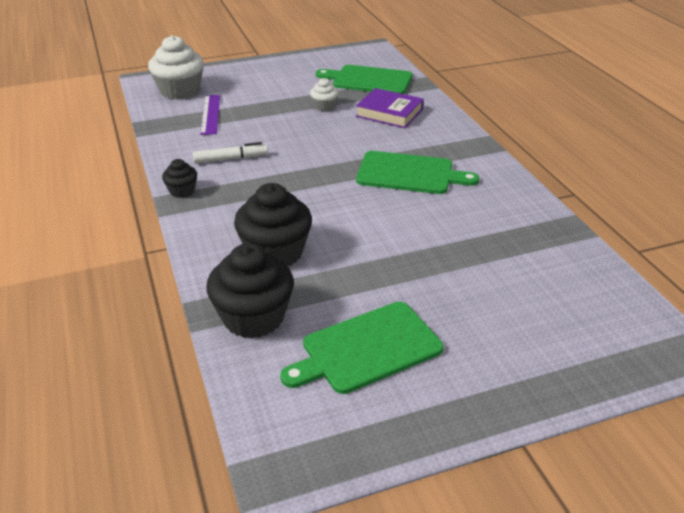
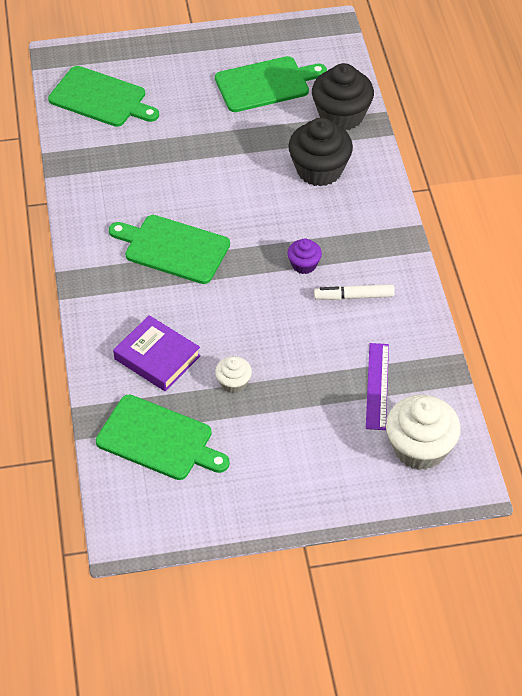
camera: 170 degrees left, 15 degrees up
black cupcake [162,159,197,198] -> none
none -> green cutting board [48,66,159,127]
none -> purple cupcake [287,239,322,274]

